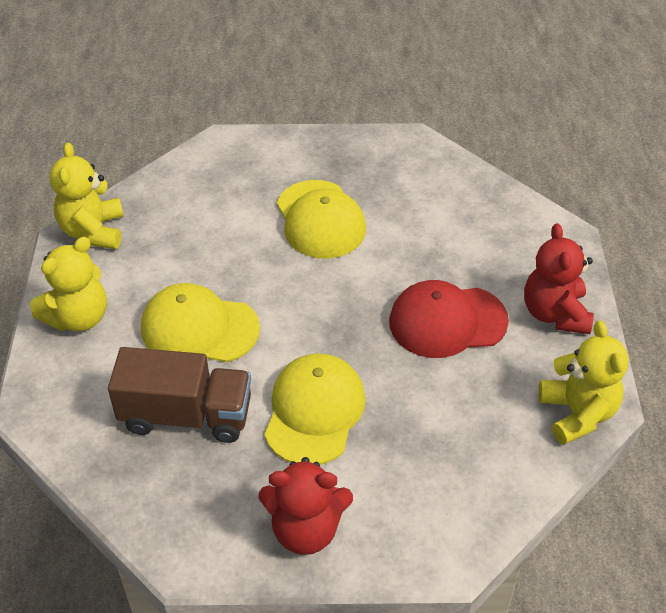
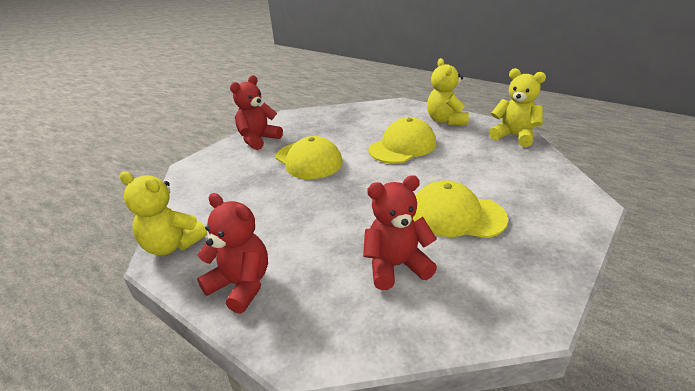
camera: 130 degrees right, 15 degrees down
brown truck [108,347,251,443] -> none
red cap [389,280,509,358] -> none
none -> red teddy bear [363,175,437,290]

